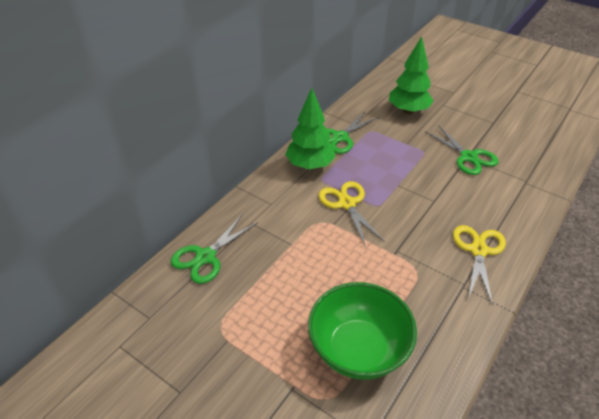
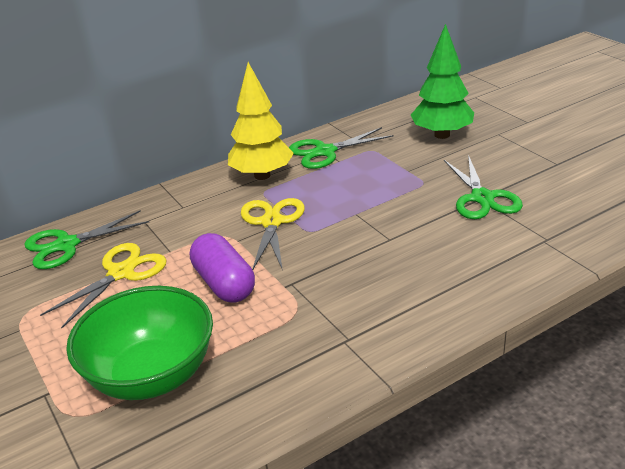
camera: 25 degrees right, 10 degrees down
green tree [285,88,336,170] -> yellow tree [228,62,294,180]
yellow scissors [453,225,506,305] -> yellow scissors moved to [40,243,167,328]
none -> purple capsule [190,233,255,302]

